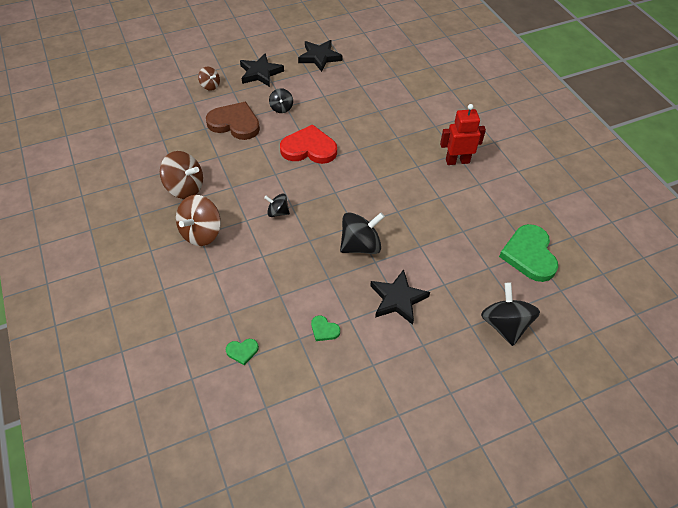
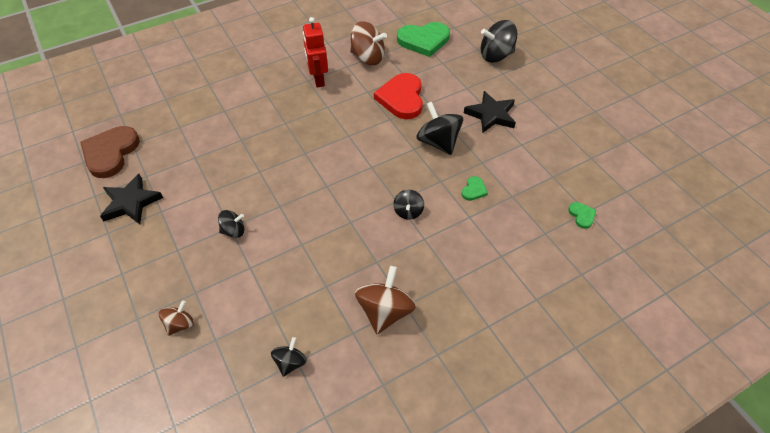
camera: 95 degrees left, 0 degrees up
brown spinning top [176,195,221,246] -> brown spinning top moved to [350,21,387,65]
brown heart [206,102,260,140] -> brown heart moved to [80,126,140,178]
black star [240,53,284,87] -> none
red heart [280,124,337,164] -> red heart moved to [374,73,423,119]
green heart [311,316,340,341] -> green heart moved to [462,176,488,201]
none -> black spinning top [271,337,307,377]

